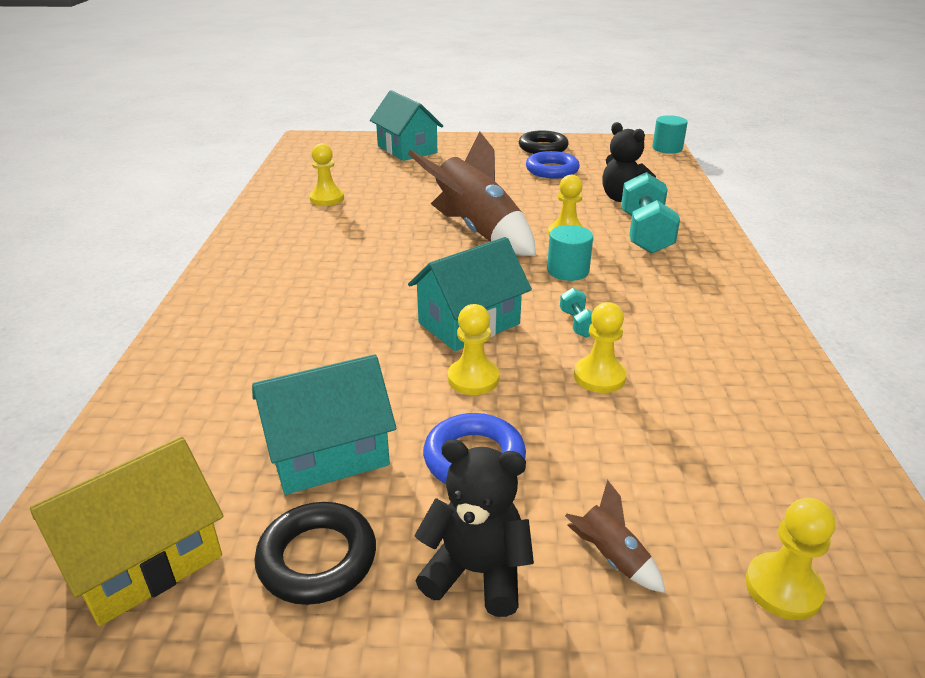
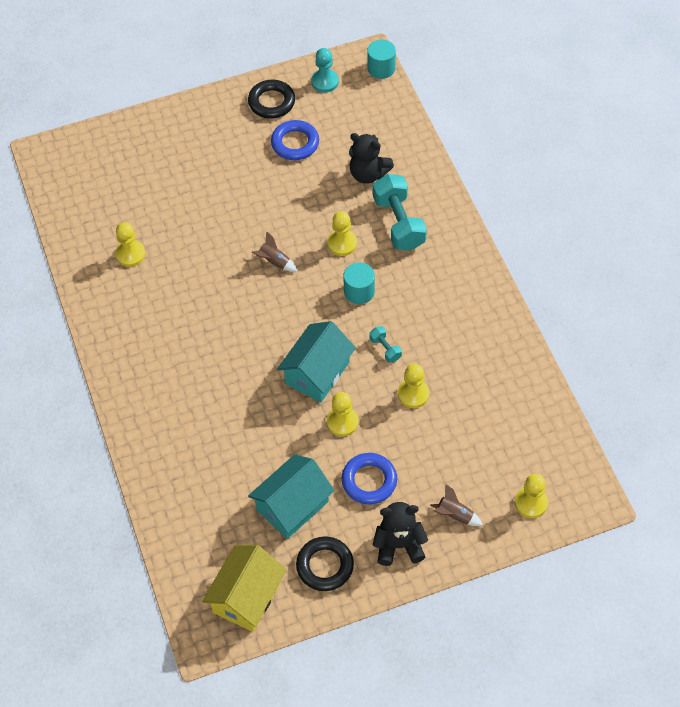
camera: 20 degrees left, 25 degrees up
turquoise house [370,90,443,161] -> none
brown rocket [408,132,536,256] -> brown rocket [252,231,297,272], size x0.40
none -> turquoise pawn [311,48,339,93]

